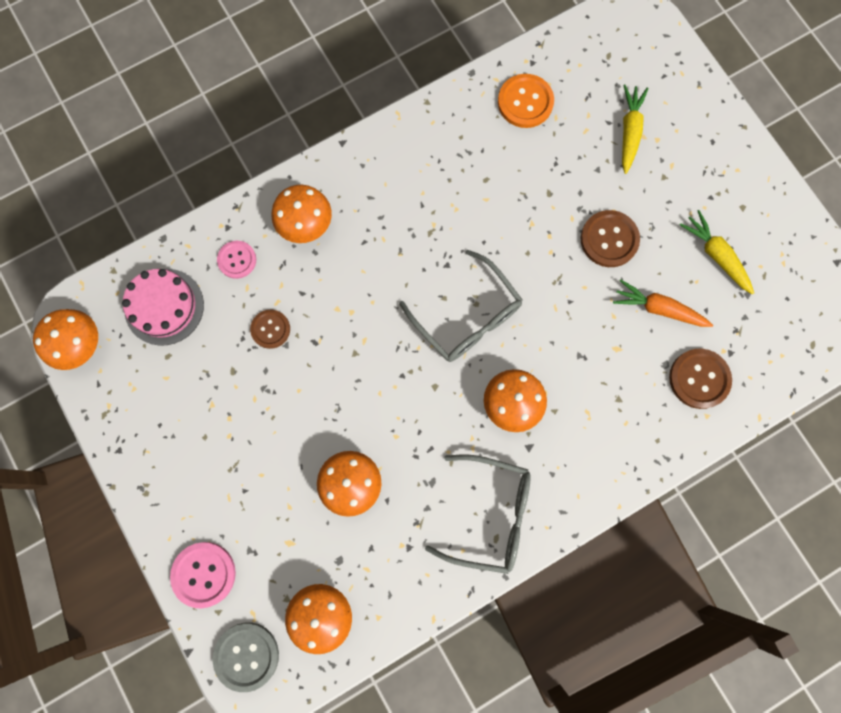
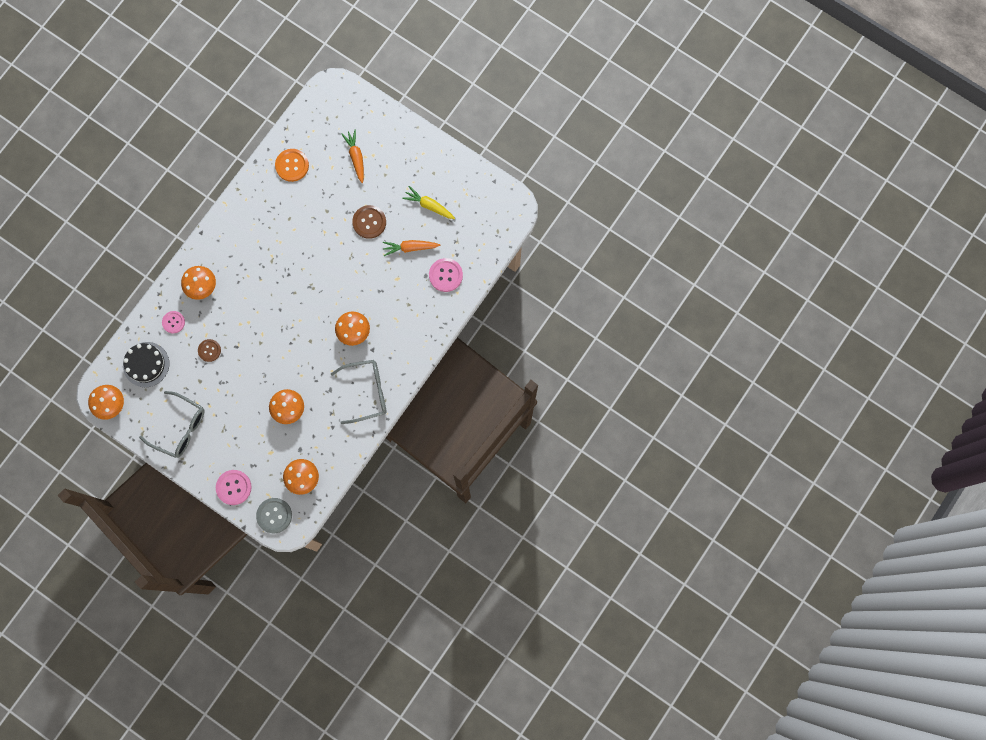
camera: 25 degrees left, 0 degrees up
pink cake [122,269,204,345] -> black cake [123,342,169,387]
grey glasses [399,250,523,362] -> grey glasses moved to [139,391,205,458]
yellow carrot [622,84,649,174] -> orange carrot [341,130,364,183]
brown button [669,349,732,409] -> pink button [429,258,463,292]

